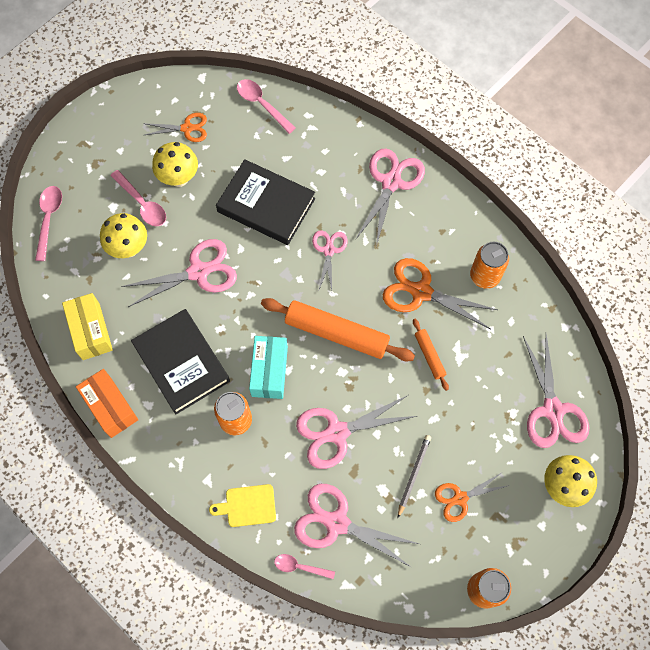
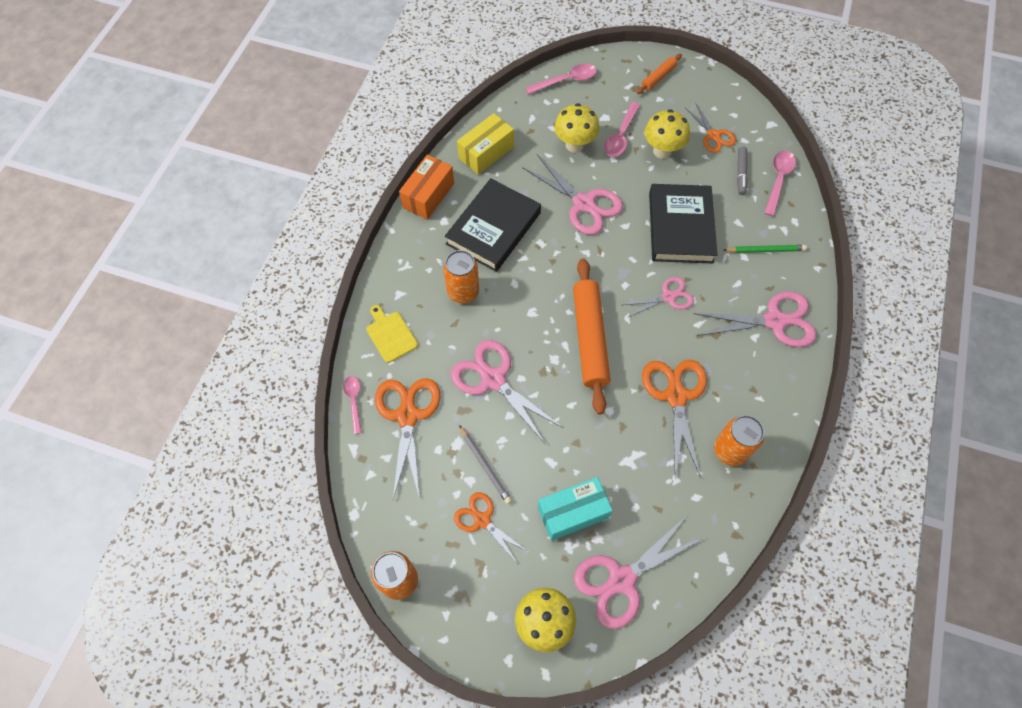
camera: 65 degrees right, 5 degrees down
turquoise box [249,336,288,399] -> turquoise box moved to [538,477,613,541]
pink scissors [294,484,419,568] -> orange scissors [375,378,441,499]
grey pencil [398,435,431,518] -> grey pencil turned 60 degrees clockwise [459,425,512,504]
orange rolling pin [413,319,449,391] -> orange rolling pin moved to [637,54,682,94]
none -> green pencil [724,245,807,253]
none -> grey marker [737,147,748,195]

